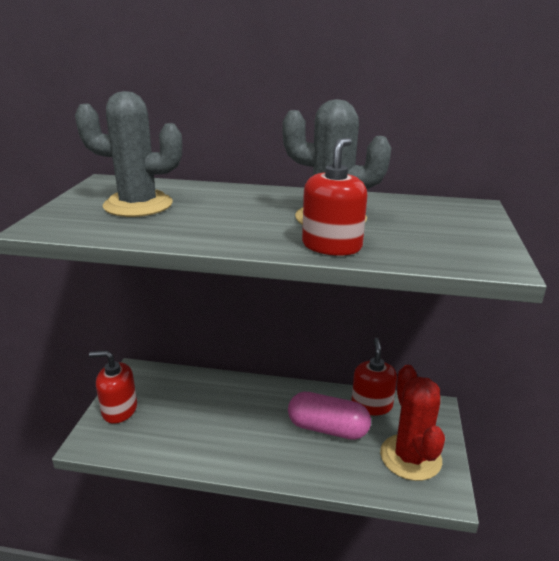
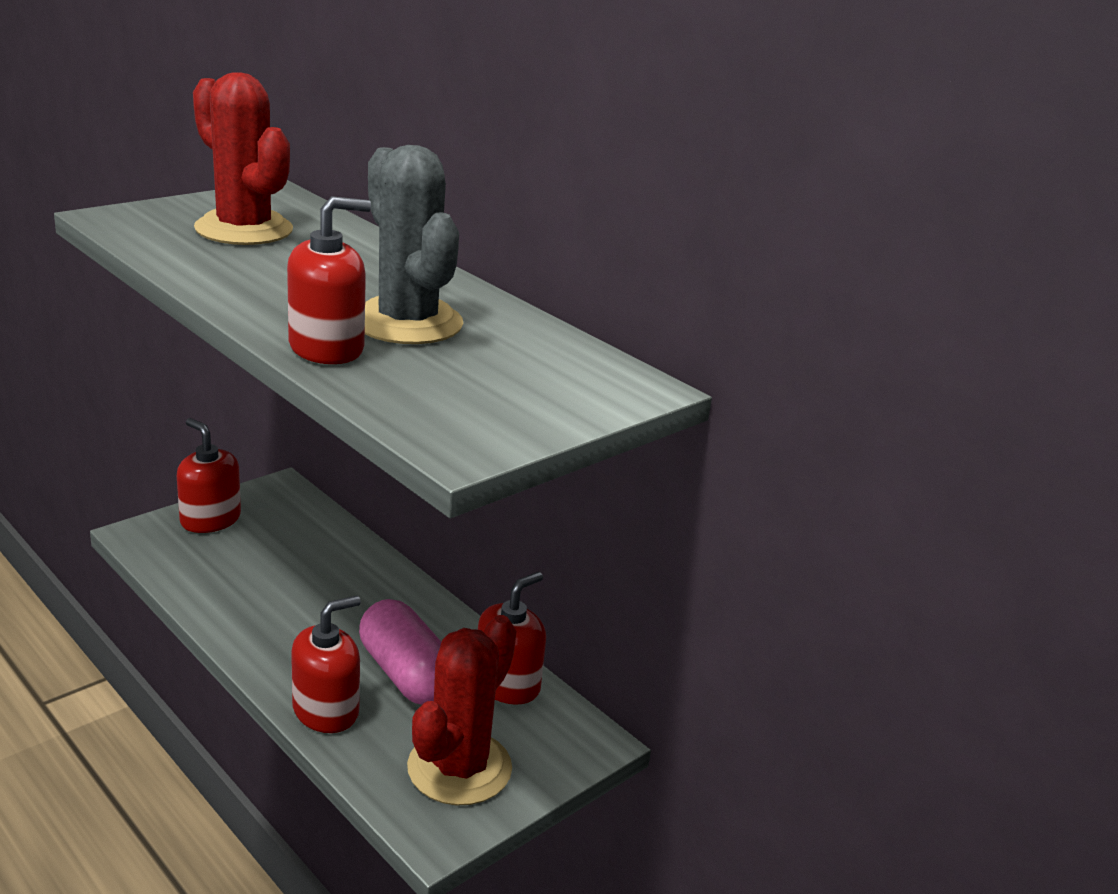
camera: 35 degrees right, 0 degrees up
grey cactus [75,91,182,217] -> red cactus [193,73,293,245]
none -> red soap dispenser [291,596,361,733]

